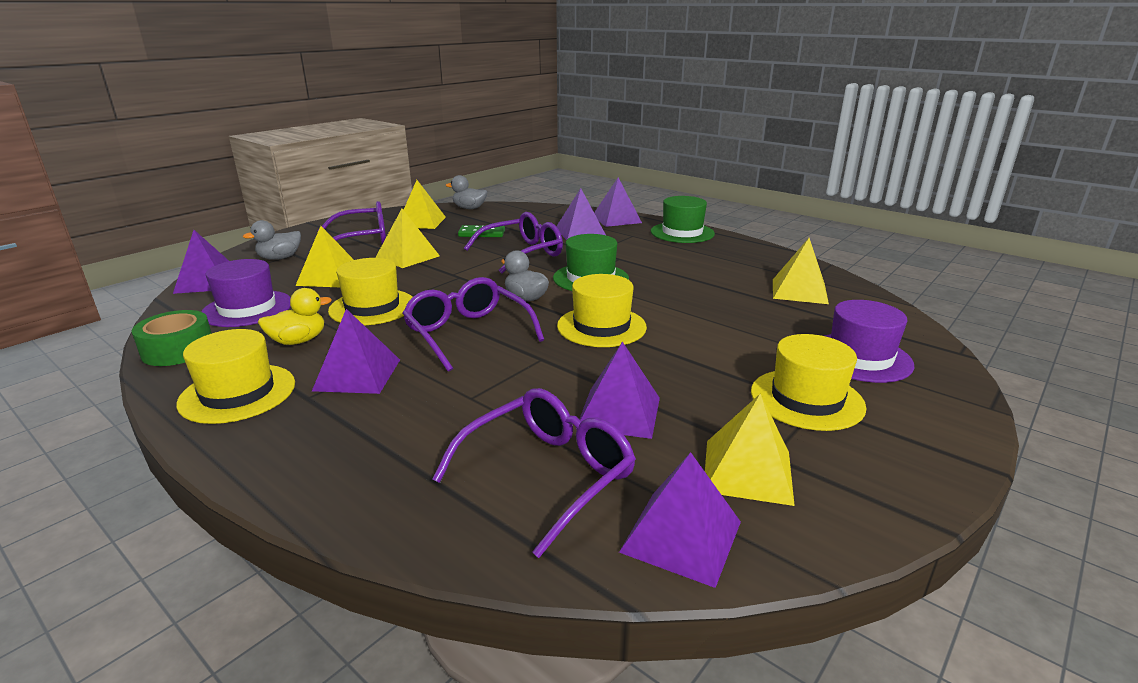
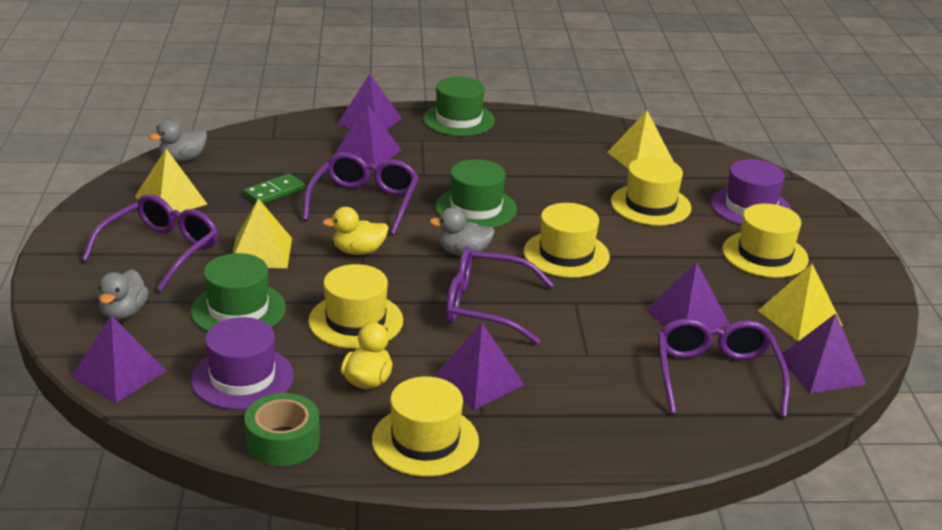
camera: 45 degrees left, 5 degrees up
yellow pyramid [295,226,354,287] -> green hat [191,253,286,332]
none -> yellow duck [322,207,389,255]
none -> yellow hat [611,157,691,226]

